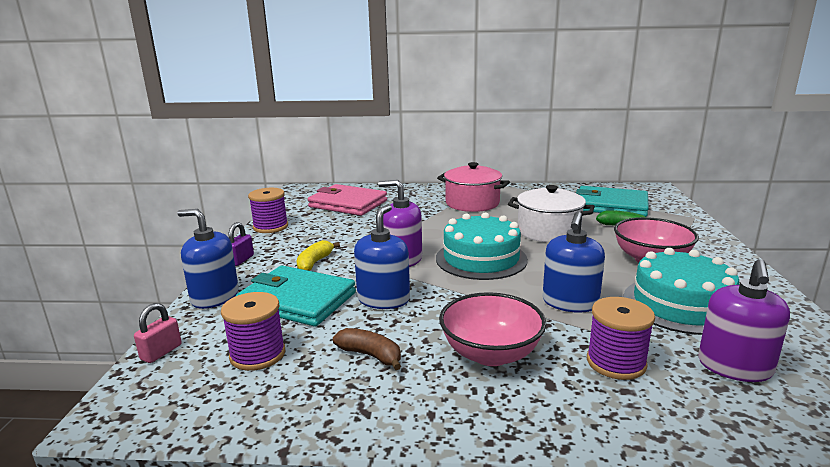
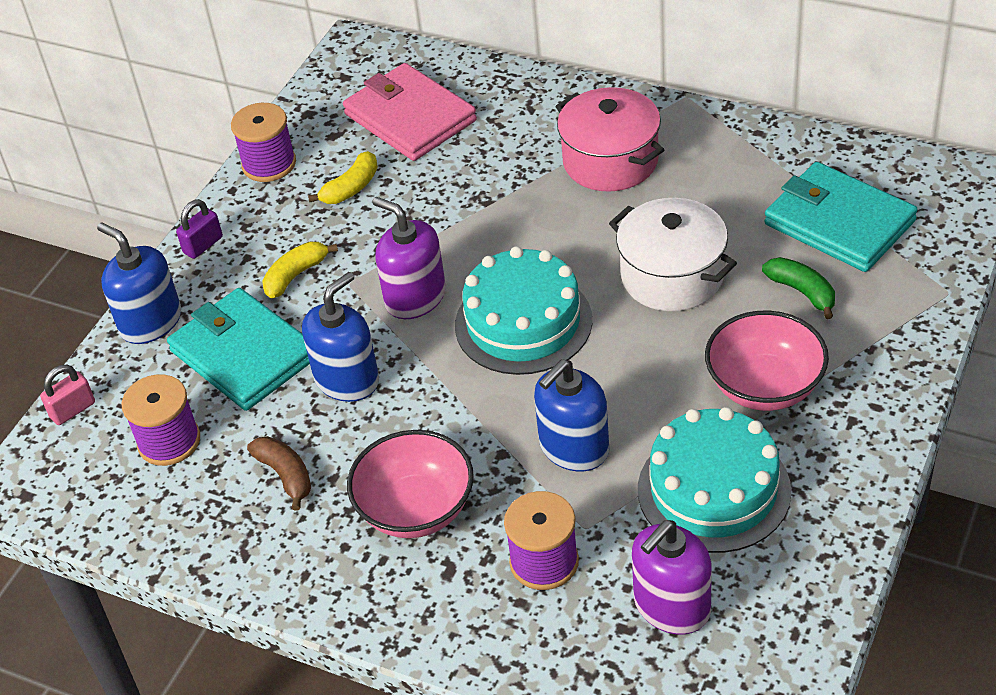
camera: 25 degrees right, 25 degrees up
none -> yellow banana [308,151,378,204]

